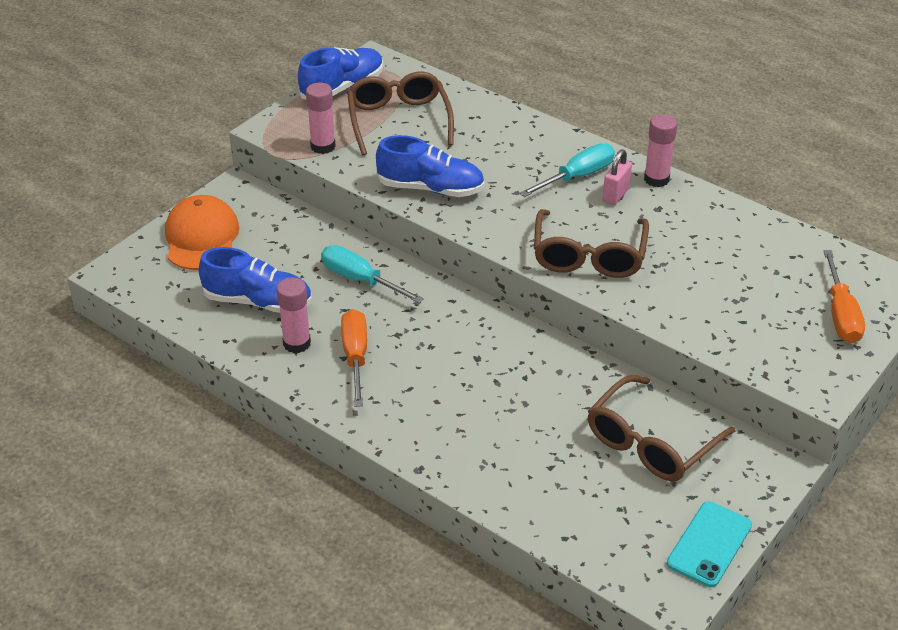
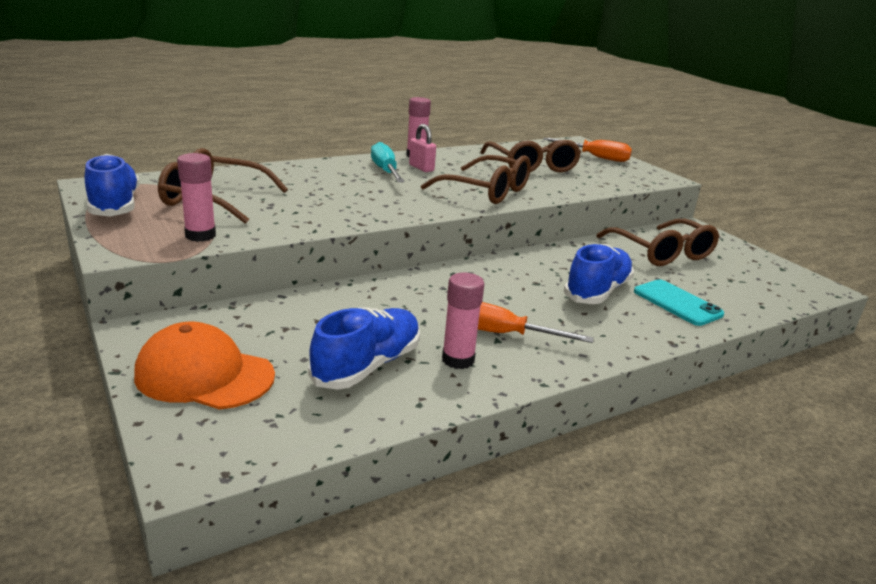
camera: 70 degrees left, 15 degrees down
turquoise screwdriver [321,245,424,303] -> none
blue shoe [376,135,485,197] -> blue shoe moved to [564,244,634,304]
turquoise phone [667,501,752,587] -> turquoise phone moved to [634,279,724,326]
none -> brown glasses [480,140,581,172]

